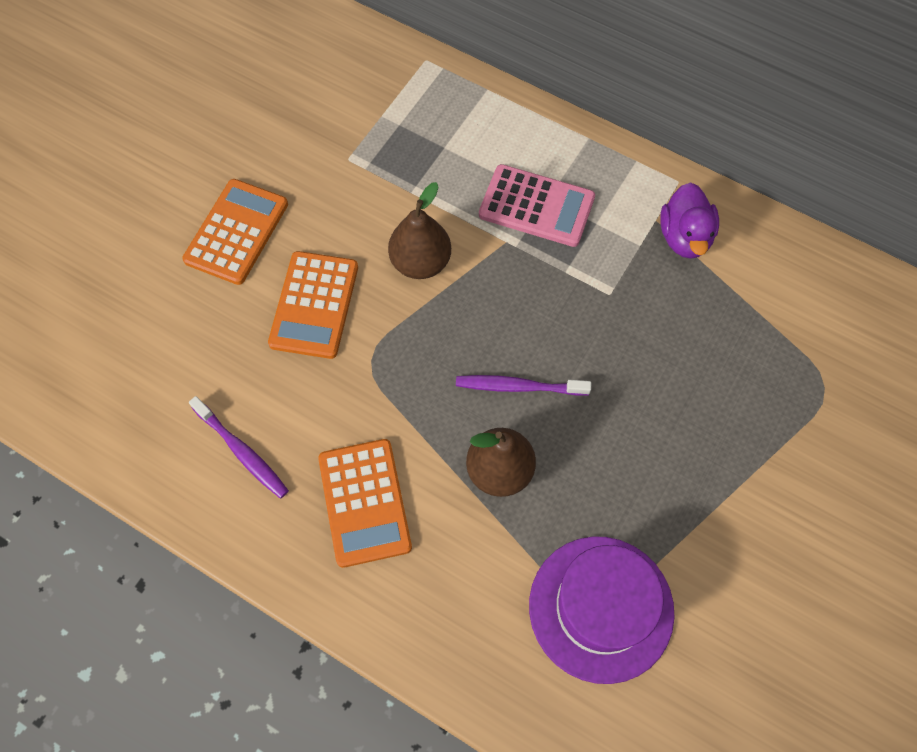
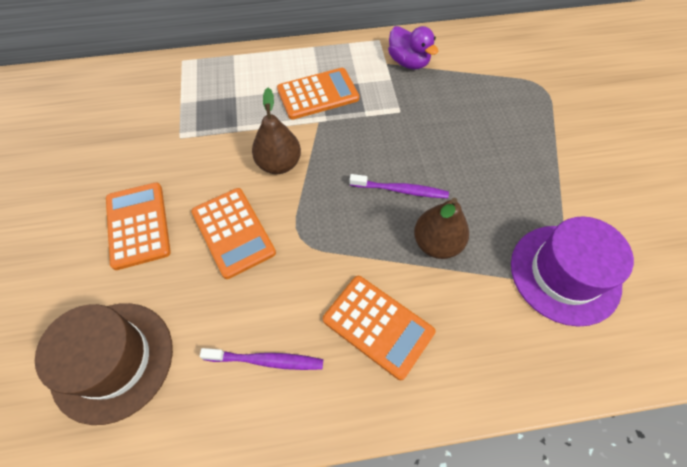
camera: 40 degrees left, 5 degrees down
purple toothbrush [456,375,591,396] -> purple toothbrush turned 135 degrees counterclockwise [349,174,449,198]
pink calculator [479,164,595,247] -> orange calculator [277,68,359,120]
none -> brown hat [35,303,173,425]

